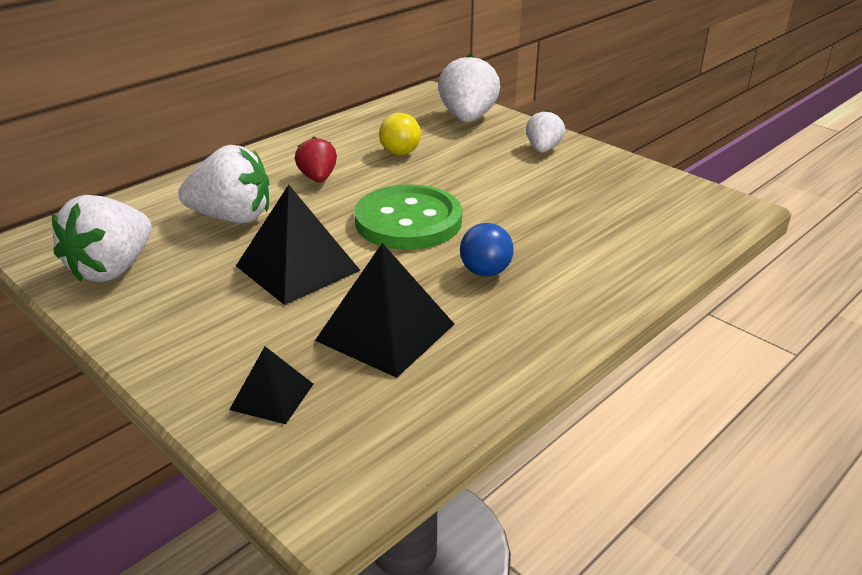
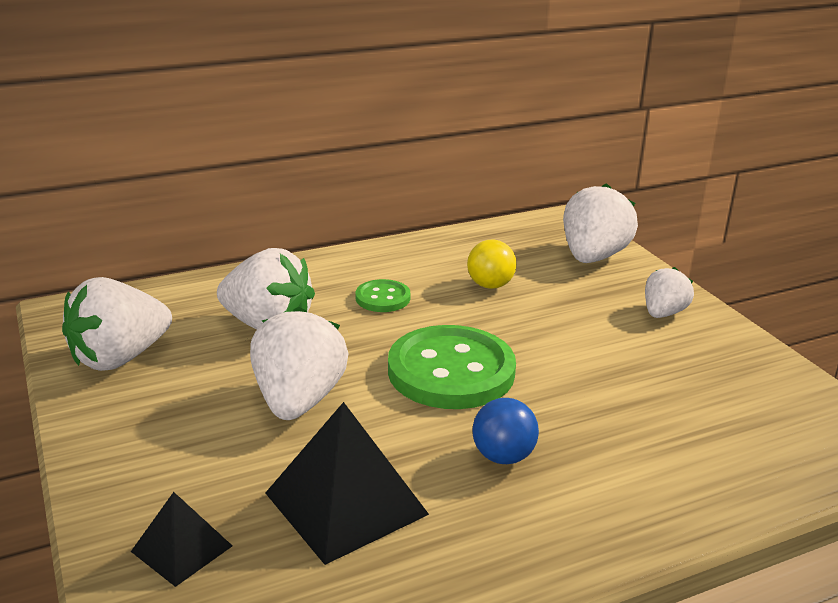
camera: 20 degrees right, 5 degrees down
black pyramid [236,185,361,305] -> white strawberry [250,307,348,420]
red strawberry [295,137,337,182] -> green button [356,279,410,312]

